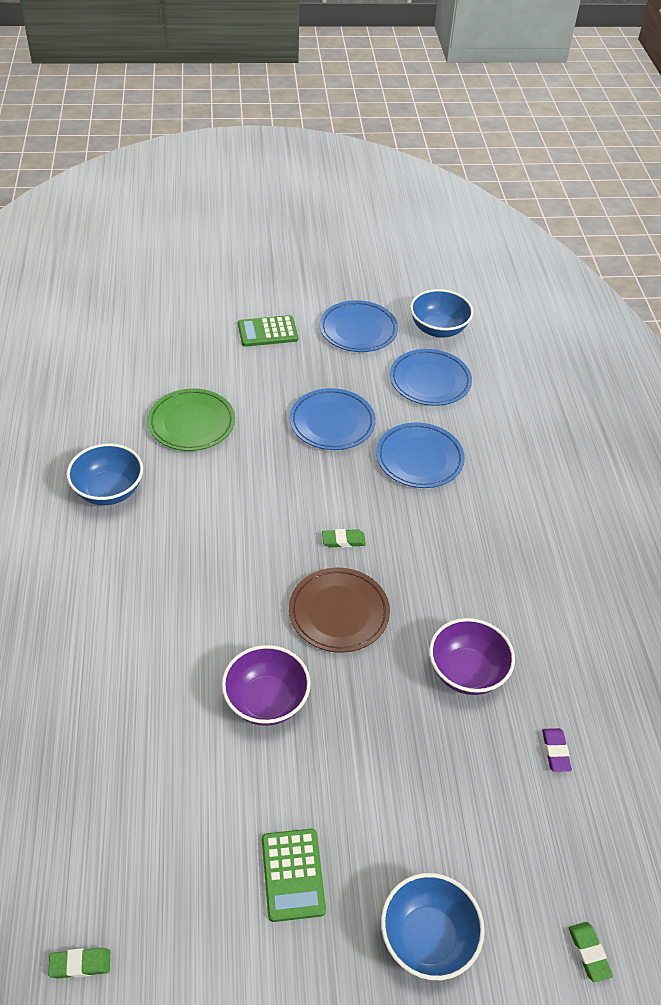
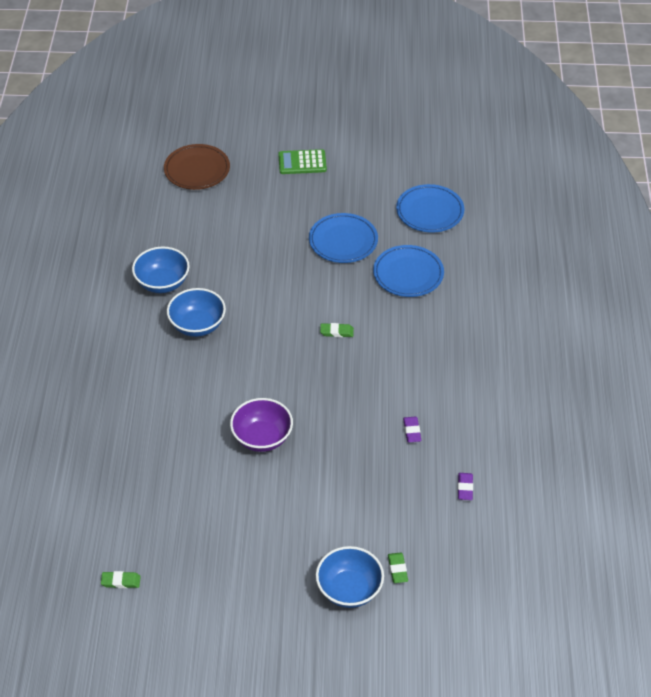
camera: 10 degrees right, 0 degrees up
green plate [147,388,235,451] -> none
green calculator [262,828,326,922] -> none
brown plate [289,568,390,653] -> brown plate moved to [164,144,230,190]
blue plate [319,300,398,352] -> none
blue bowl [410,289,474,338] -> blue bowl moved to [167,288,226,337]
purple bowl [429,618,515,695] -> purple eraser [403,417,421,442]
green eraser [568,922,613,982] -> green eraser moved to [388,552,408,583]

